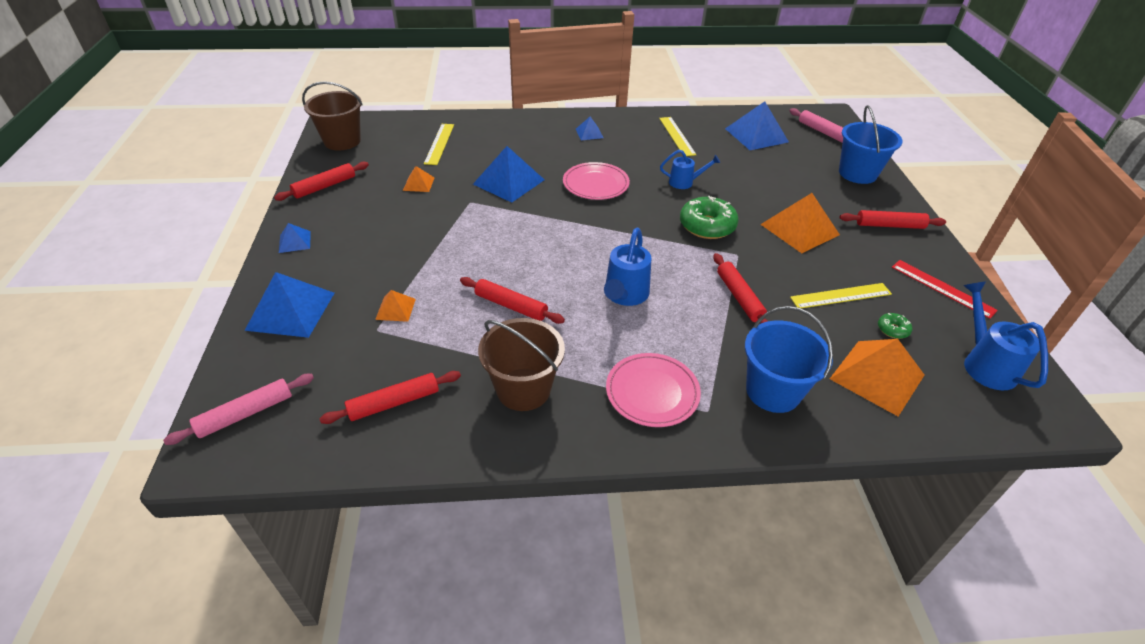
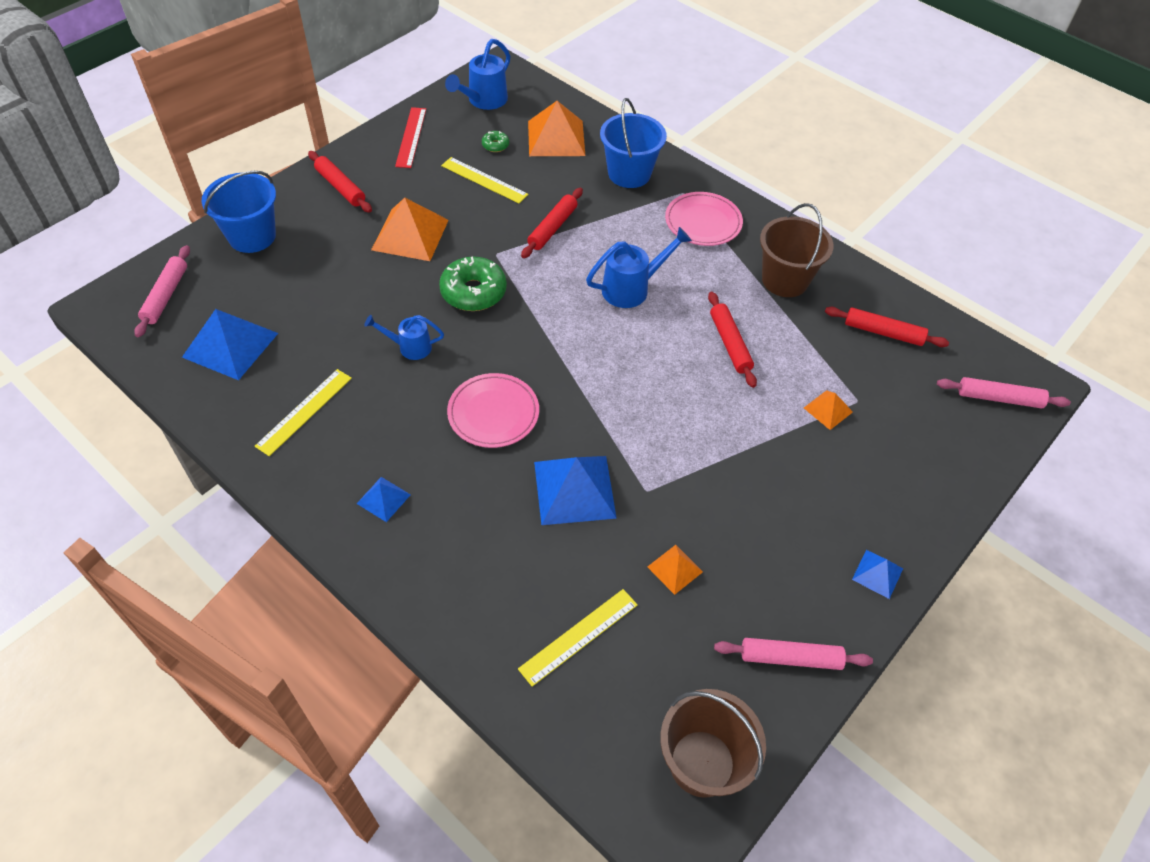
camera: 135 degrees left, 10 degrees up
blue pyramid [244,272,334,338] -> none
red rolling pin [274,162,369,201] -> pink rolling pin [714,638,873,670]
blue watering can [660,150,720,189] -> blue watering can turned 45 degrees counterclockwise [364,315,444,360]

